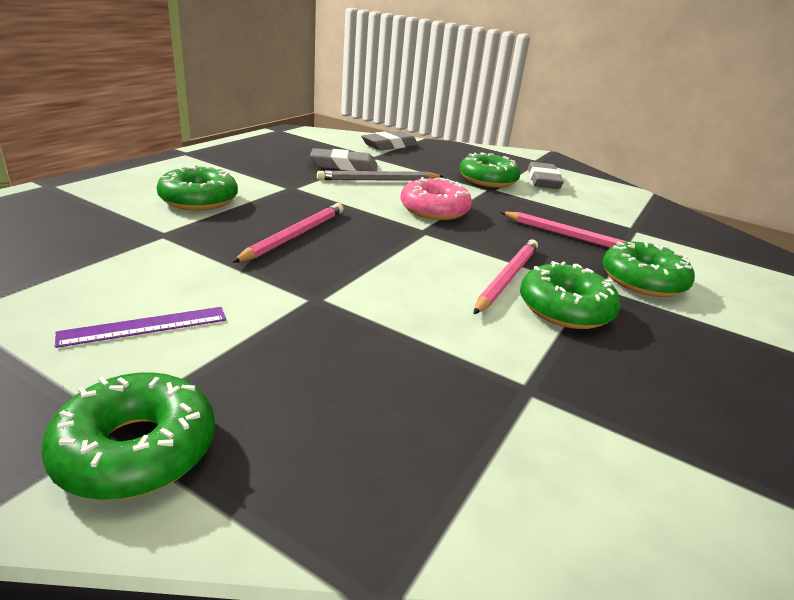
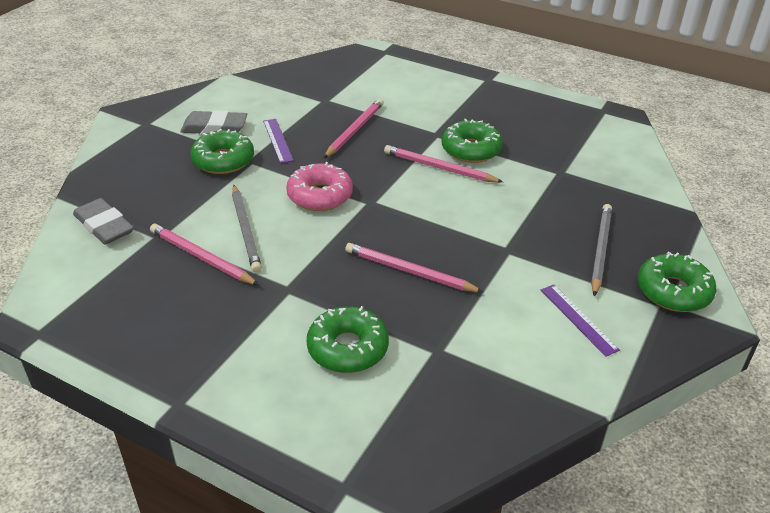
camera: 90 degrees left, 10 degrees up
grey eraser [310,148,377,171] -> pink pencil [150,224,259,285]
green donut [603,242,695,297] -> none
none -> purple ruler [263,119,294,163]
none -> grey pencil [591,204,612,297]

